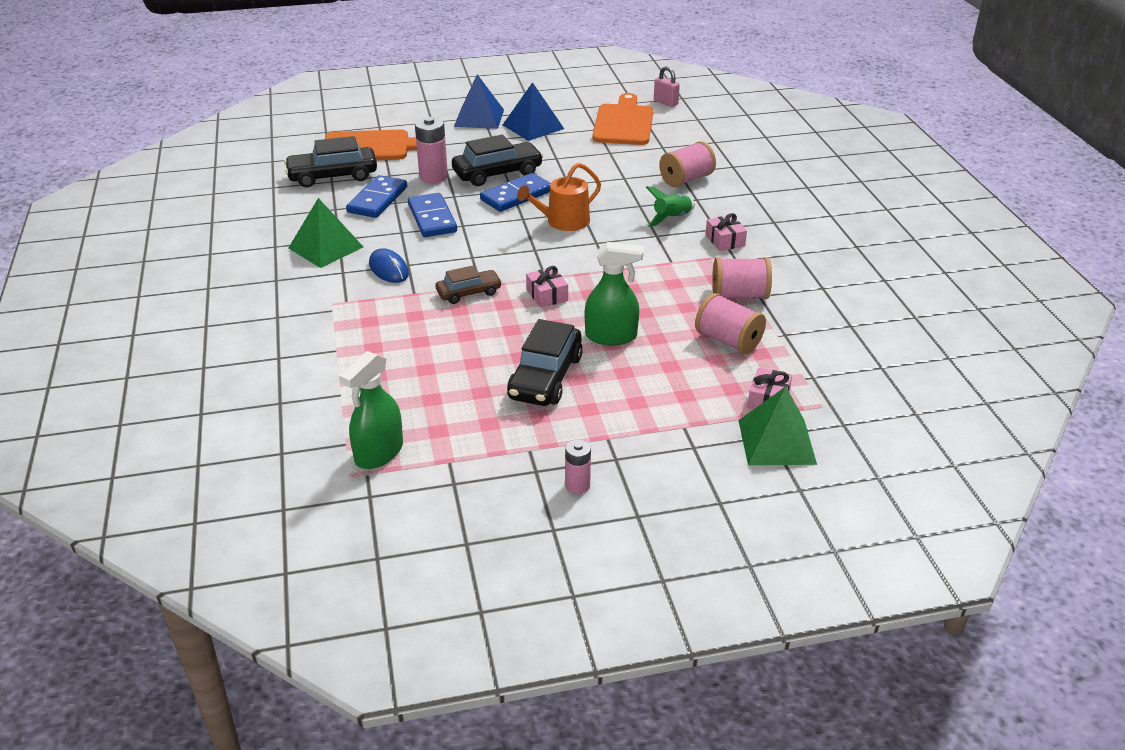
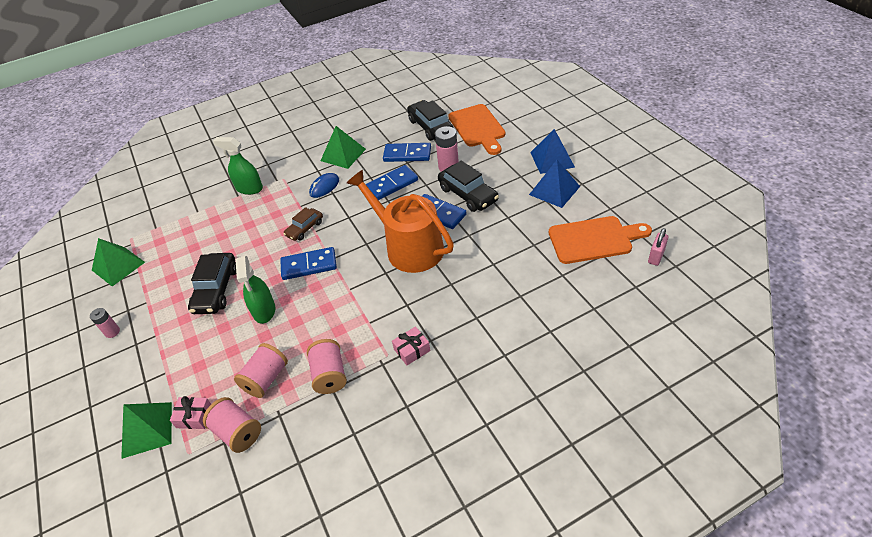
camera: 80 degrees right, 10 degrees up
green spray bottle [340,351,403,469] -> green spray bottle moved to [213,137,263,195]
brown car [436,266,502,304] -> brown car turned 75 degrees clockwise [283,207,323,241]
black car [507,319,583,406] -> black car turned 90 degrees counterclockwise [188,253,236,314]
orange watering can [517,163,601,231] -> orange watering can [347,170,454,273], size x1.75
pink gift [526,266,568,308] -> blue domino [280,247,337,280]
green rocket [646,186,695,227] -> none
pink spool [659,141,716,187] -> pink spool moved to [203,397,261,453]
none -> green pyramid [92,238,145,286]

